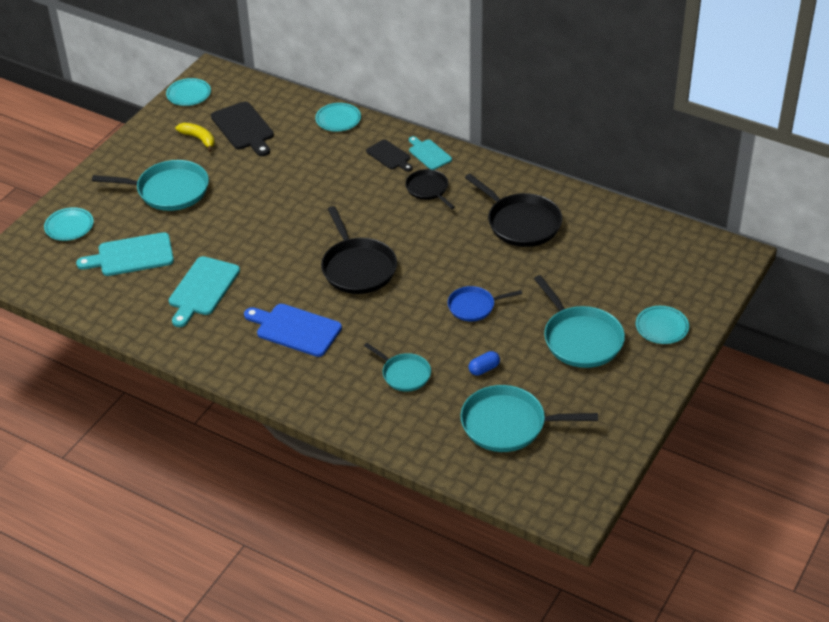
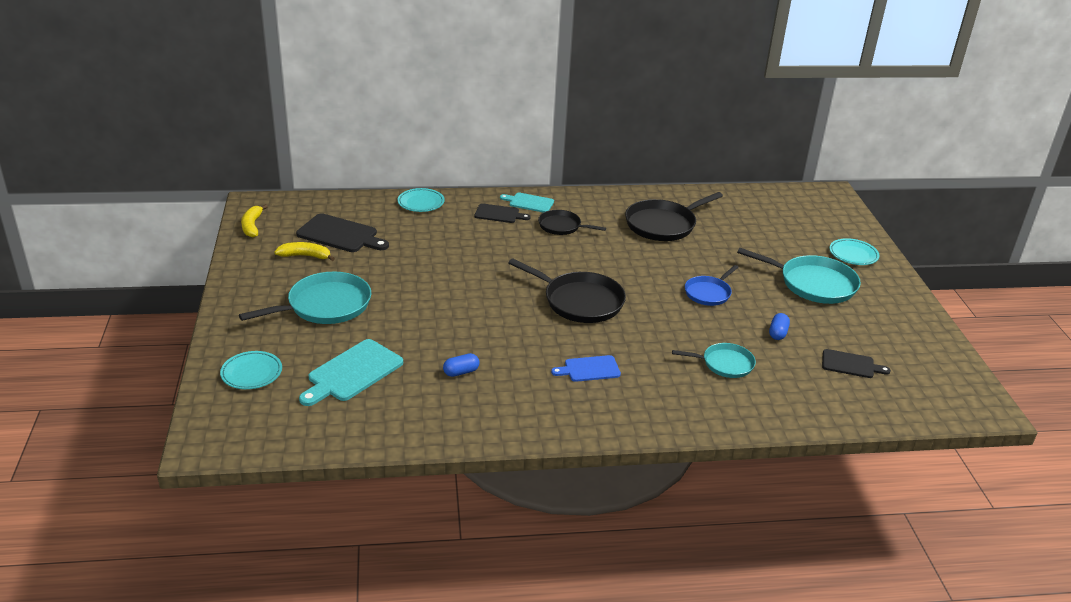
camera: 40 degrees left, 10 degrees down
turquoise plate [166,78,211,106] -> yellow banana [241,204,268,238]
turquoise cutting board [169,256,240,327] -> blue capsule [443,353,480,377]
blue cutting board [244,304,342,357] -> blue cutting board [551,355,621,382], size x0.61
turquoise pan [461,385,598,452] -> black cutting board [822,349,891,378]
black pan [465,174,562,247] -> black pan turned 135 degrees clockwise [625,192,723,241]

